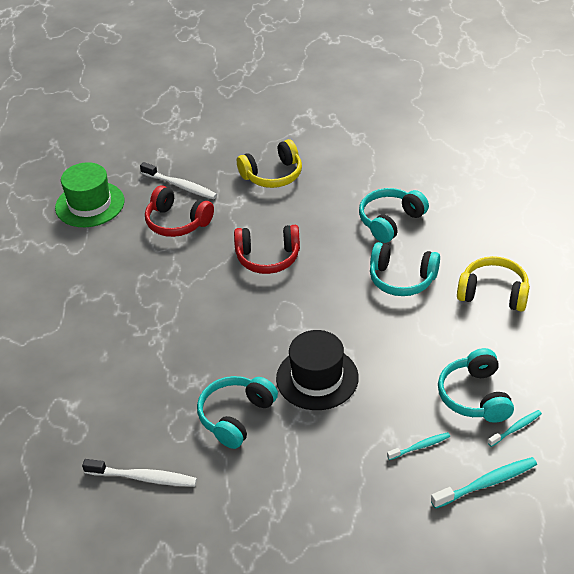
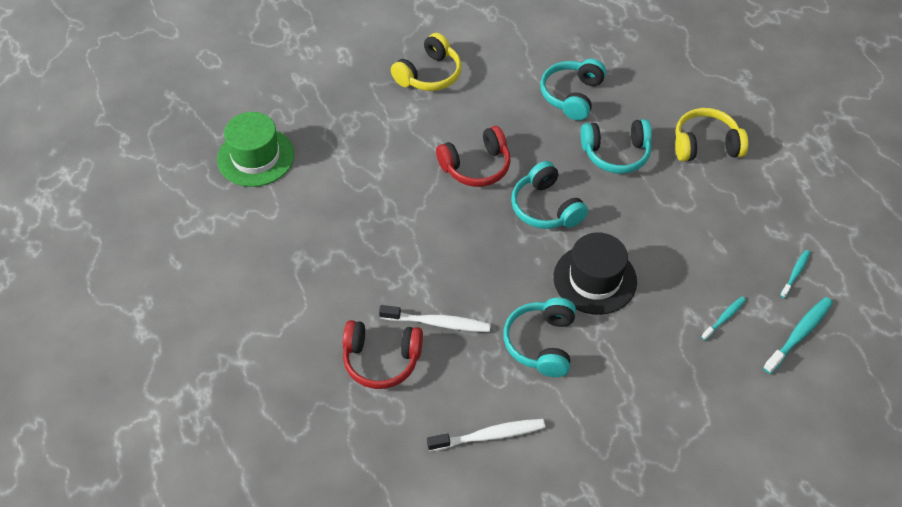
camera: 25 degrees left, 10 degrees up
white toothbrush [140,162,217,199] -> white toothbrush moved to [379,305,491,332]
red headphones [145,185,214,237] -> red headphones moved to [343,320,423,389]
turquoise headphones [438,348,514,423] -> turquoise headphones moved to [511,161,588,229]

